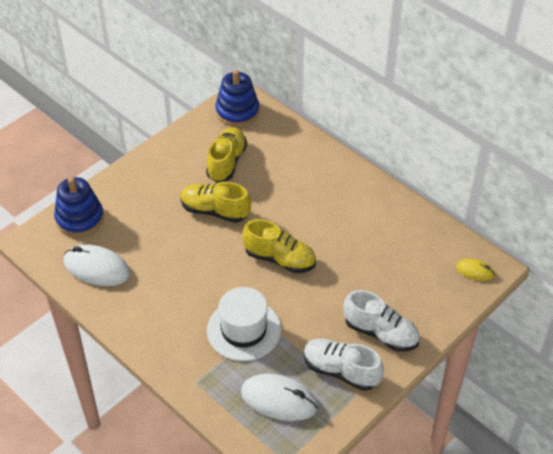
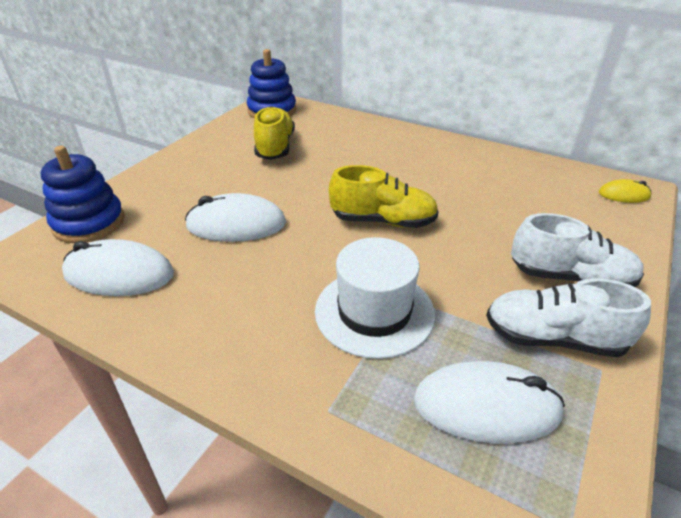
camera: 15 degrees left, 10 degrees down
yellow shoe [180,182,251,223] -> none
none -> white mouse [185,193,286,242]

